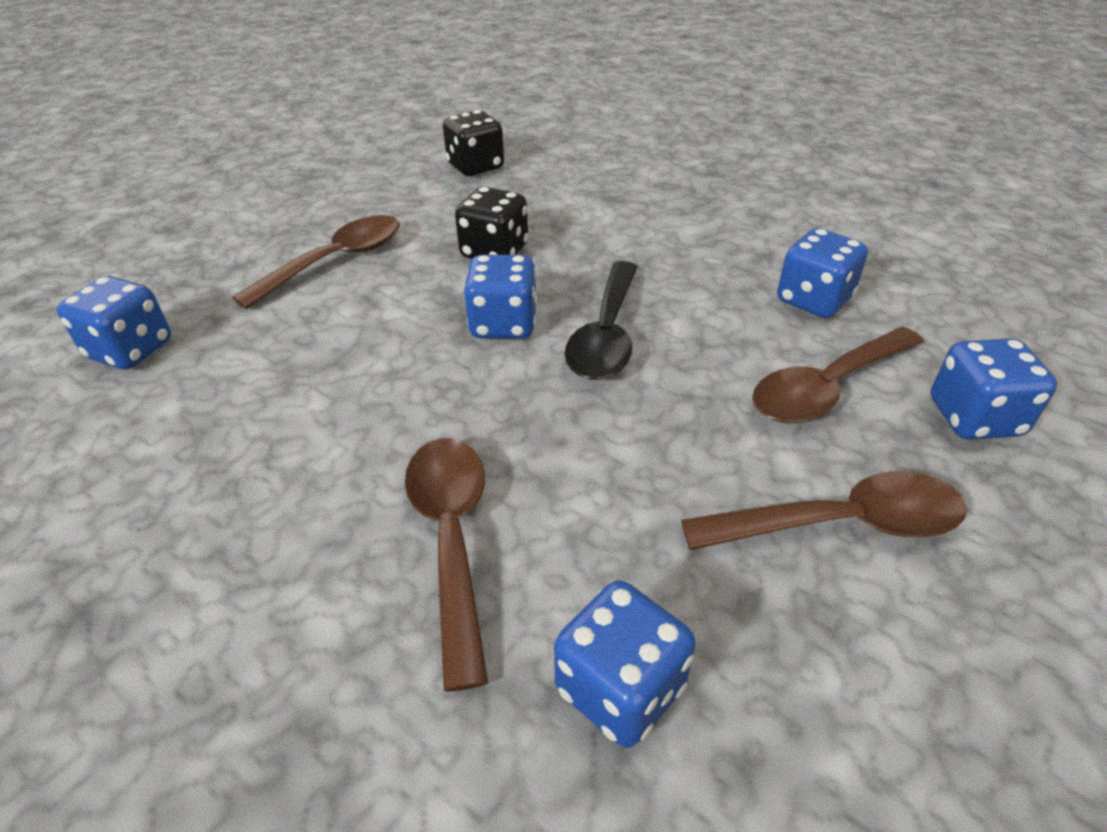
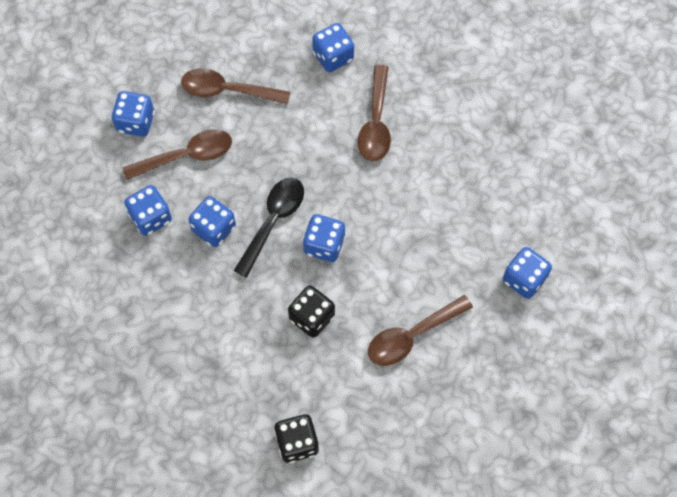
camera: 165 degrees left, 25 degrees up
none -> blue dice [188,196,236,247]

